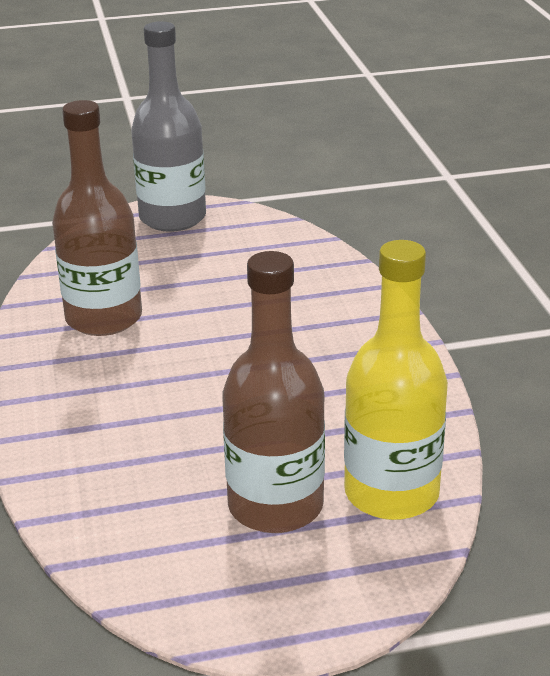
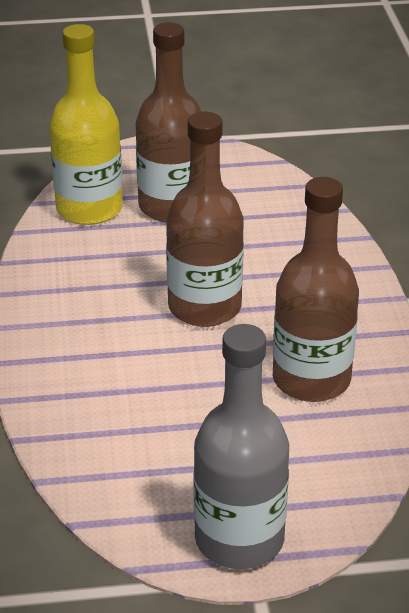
camera: 175 degrees left, 5 degrees up
none -> brown bottle [166,112,244,327]

